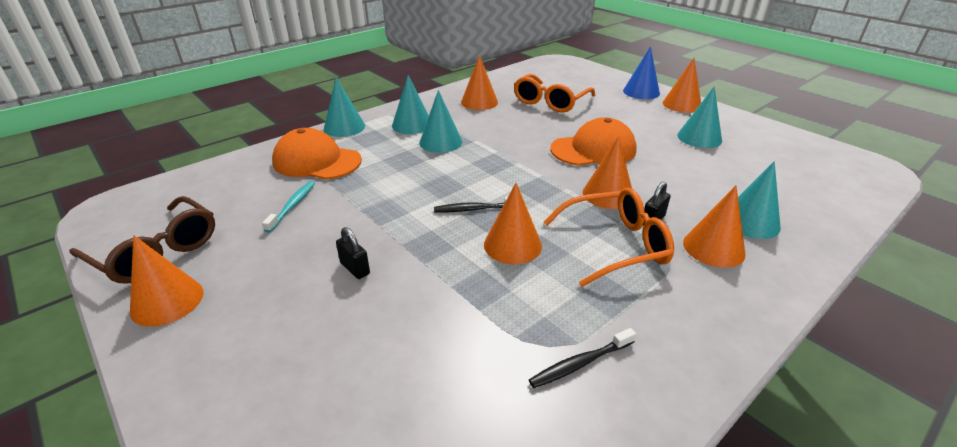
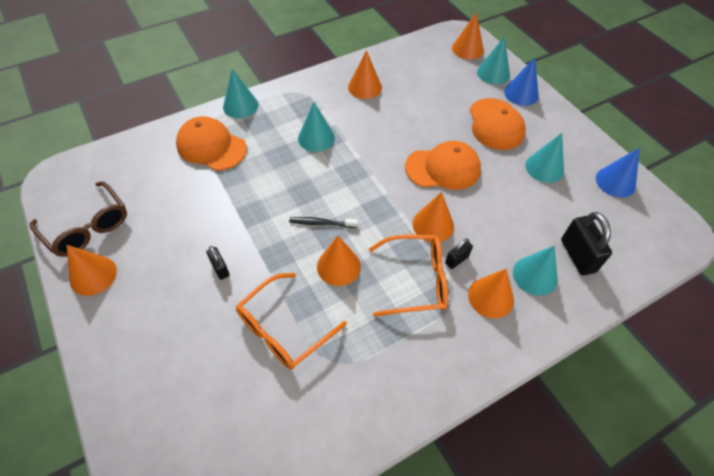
camera: 10 degrees right, 20 degrees up
turquoise toothbrush [262,181,315,233] -> none
turquoise cone [392,75,429,134] -> turquoise cone moved to [477,36,510,85]
orange glasses [514,74,596,113] -> orange glasses moved to [236,273,347,369]
black toothbrush [529,328,636,388] -> none
orange cone [663,58,701,113] -> orange cone moved to [452,12,484,60]
none -> orange cap [470,98,526,150]
none -> black padlock [561,212,612,275]
none -> blue cone [596,147,640,198]

